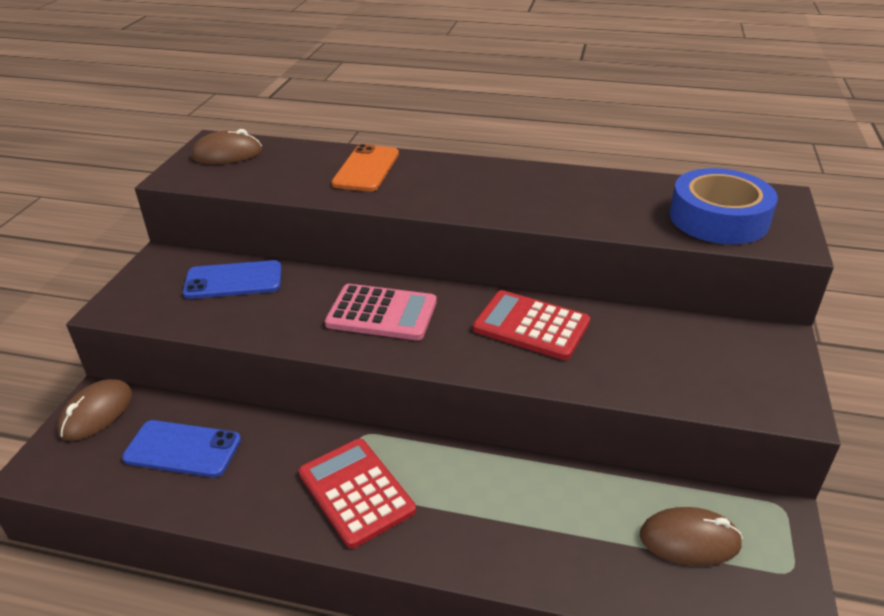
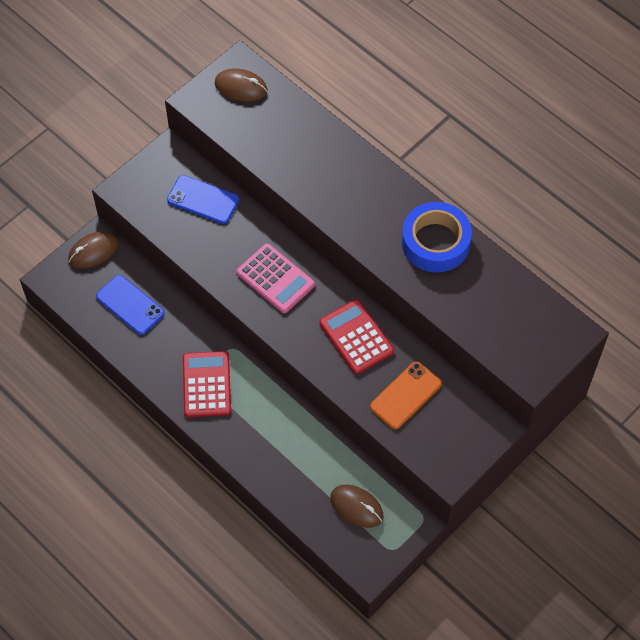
camera: 30 degrees right, 25 degrees up
orange phone [331,144,399,191] -> orange phone moved to [370,361,442,429]
blue tape [670,168,778,244] -> blue tape moved to [402,202,472,273]

